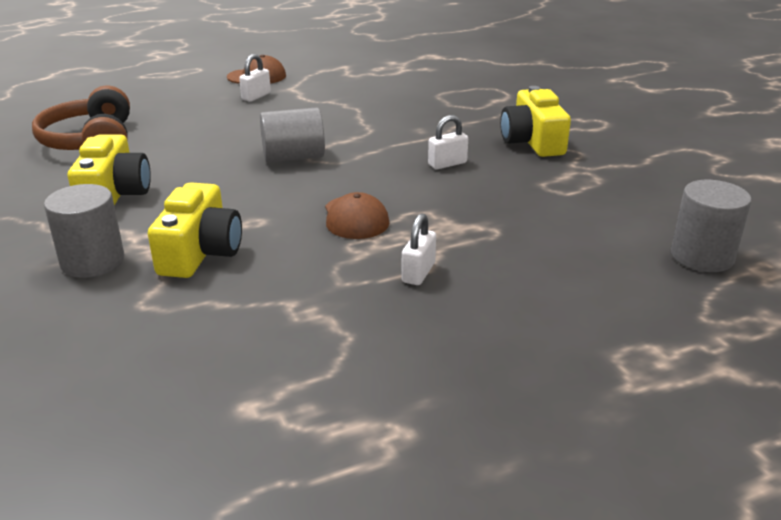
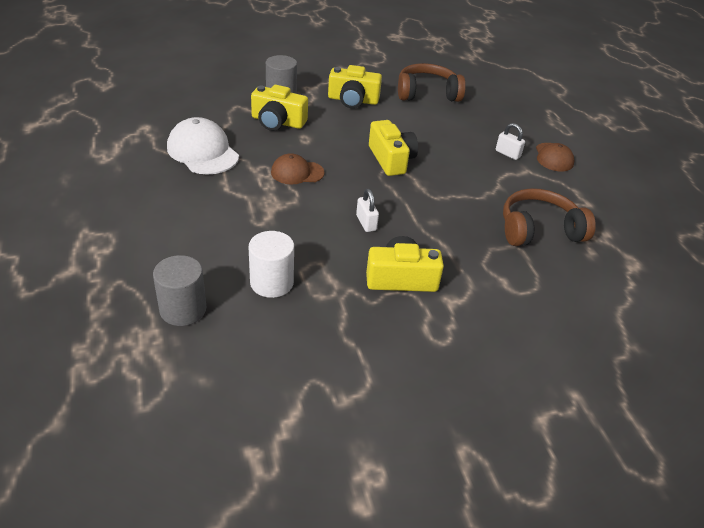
camera: 95 degrees right, 10 degrees up
grey cylinder [260,107,325,162] -> yellow camera [369,120,418,176]
white padlock [401,213,436,285] -> none
none -> white cap [167,117,239,175]
none -> white cylinder [249,231,294,298]
none -> brown headphones [503,188,596,246]

